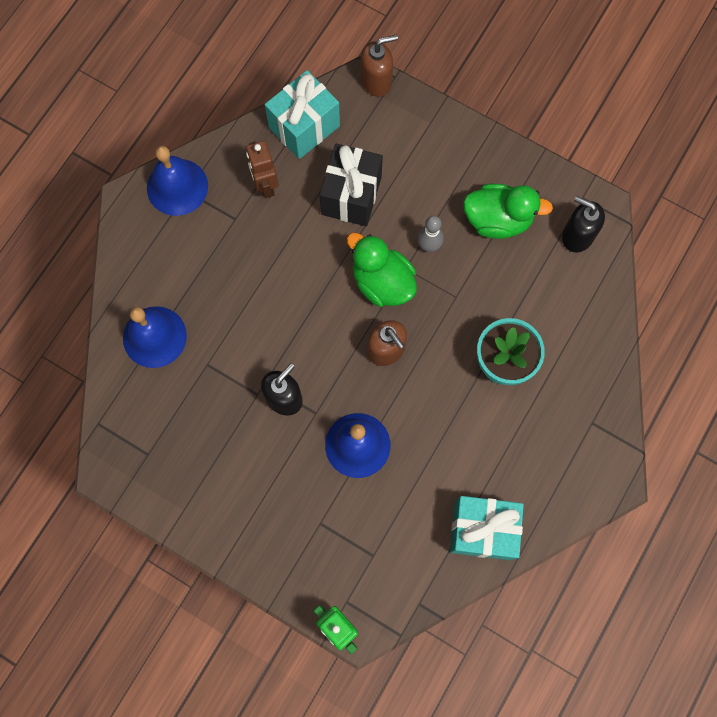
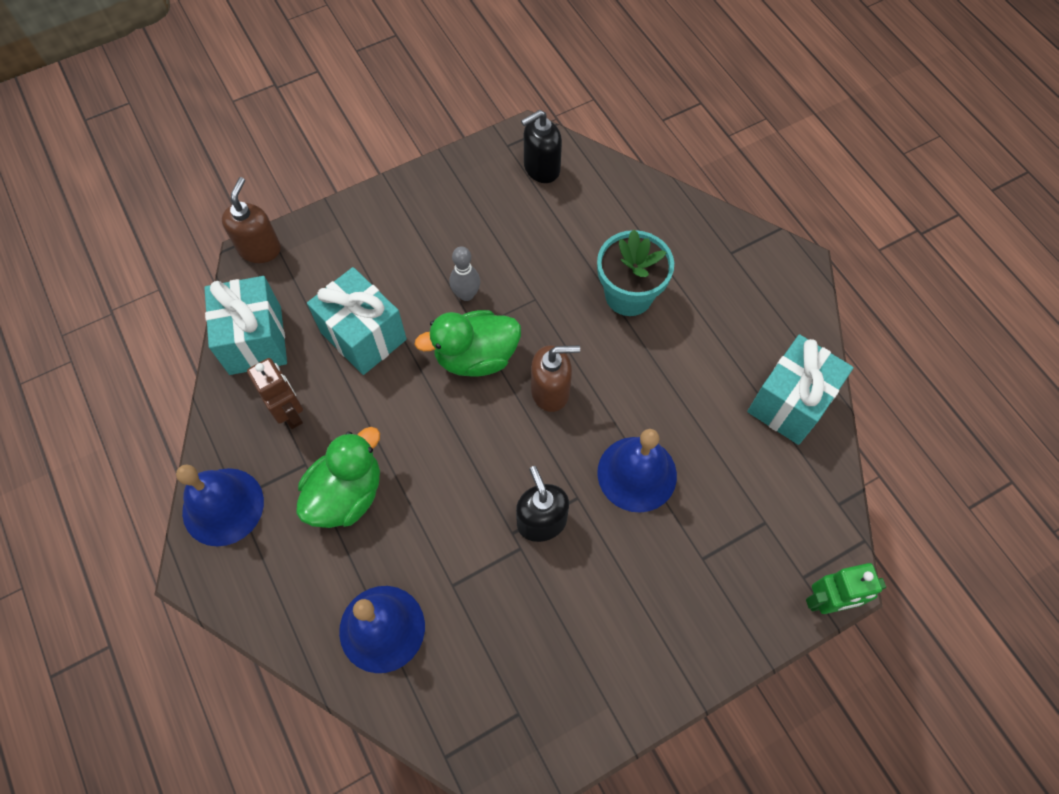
camera: 60 degrees left, 10 degrees down
brown robot [246,141,278,198] -> brown robot turned 135 degrees counterclockwise [247,358,303,429]
black gift [319,143,383,226] -> turquoise gift [307,267,407,375]
green duck [463,184,553,239] -> green duck moved to [296,427,380,528]

